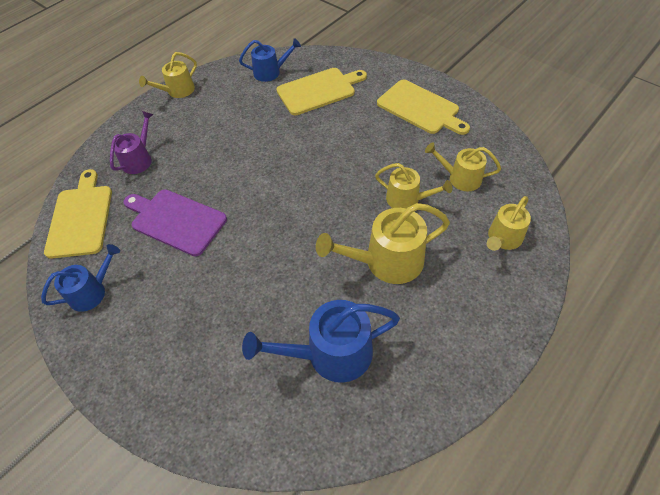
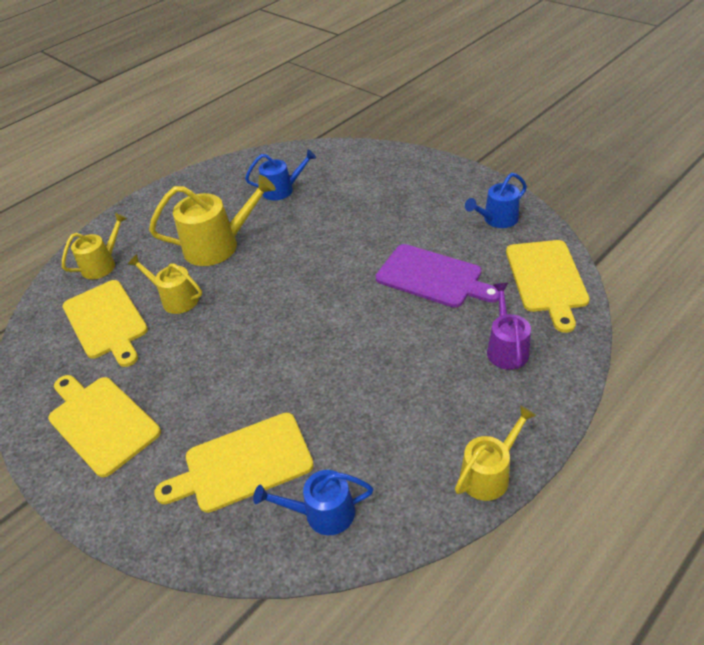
camera: 175 degrees left, 10 degrees down
purple watering can [110,111,154,174] -> purple watering can turned 150 degrees clockwise [487,283,531,370]
blue watering can [242,300,400,383] -> blue watering can [245,150,316,200], size x0.62
yellow watering can [425,142,501,191] -> yellow cutting board [62,280,148,367]

